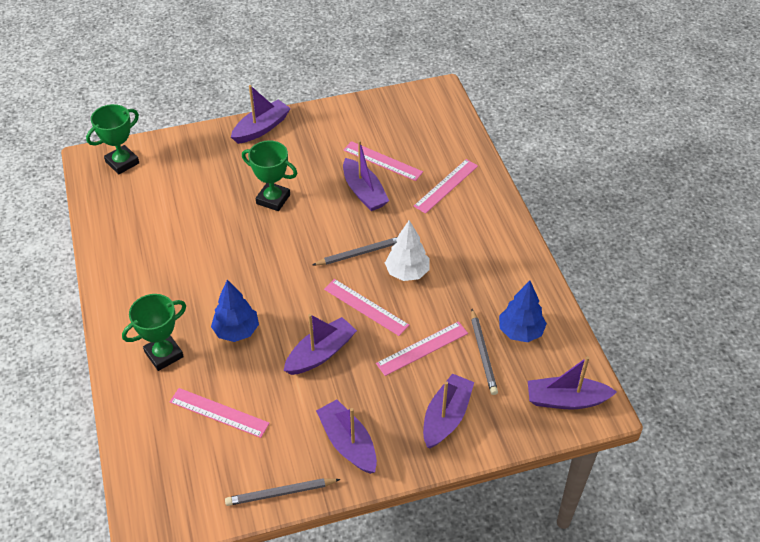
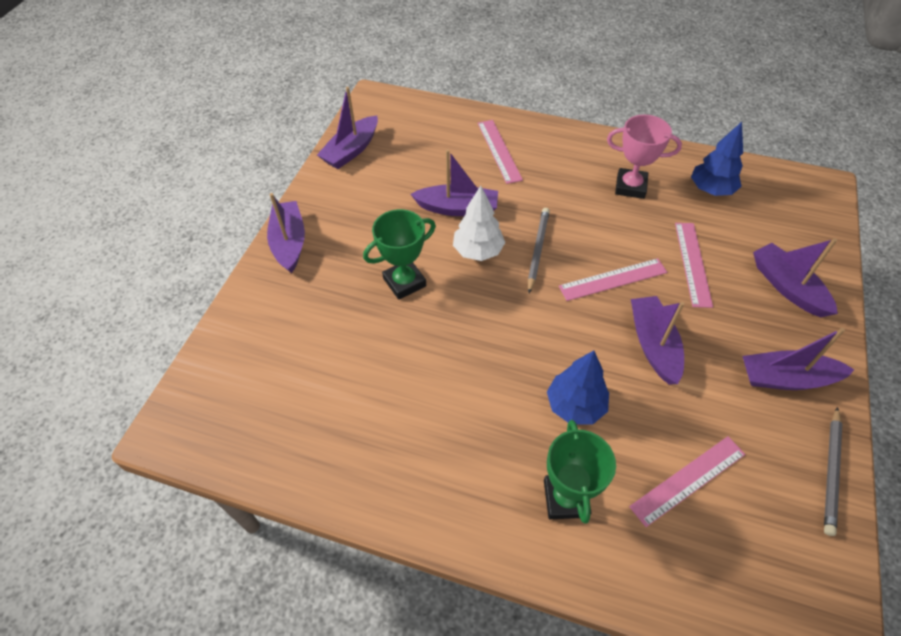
camera: 55 degrees left, 5 degrees up
green trophy [86,104,139,174] -> none
pink ruler [344,141,423,181] -> none
white tree [385,220,429,281] -> white tree moved to [453,186,505,261]
grey pencil [471,309,498,395] -> none
purple boat [528,356,617,410] -> purple boat moved to [317,87,378,169]
none -> pink trophy [607,115,682,199]

